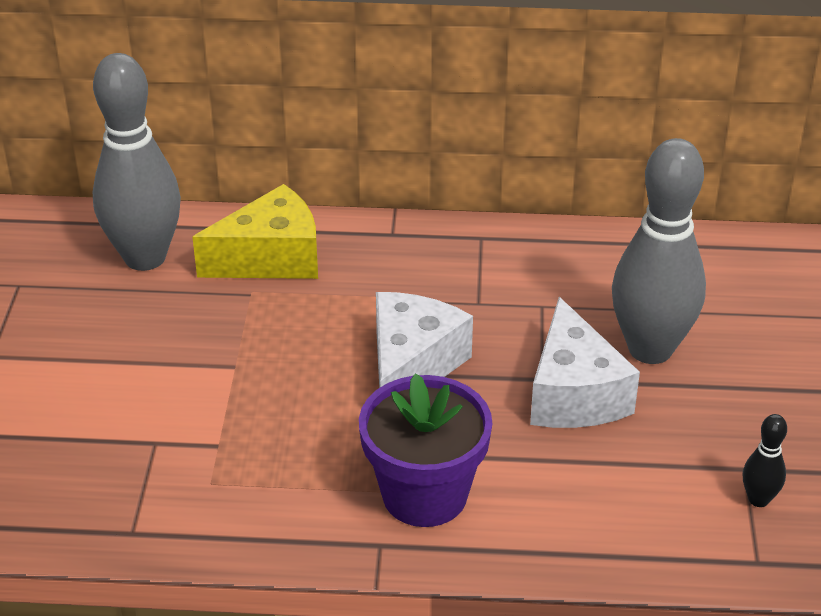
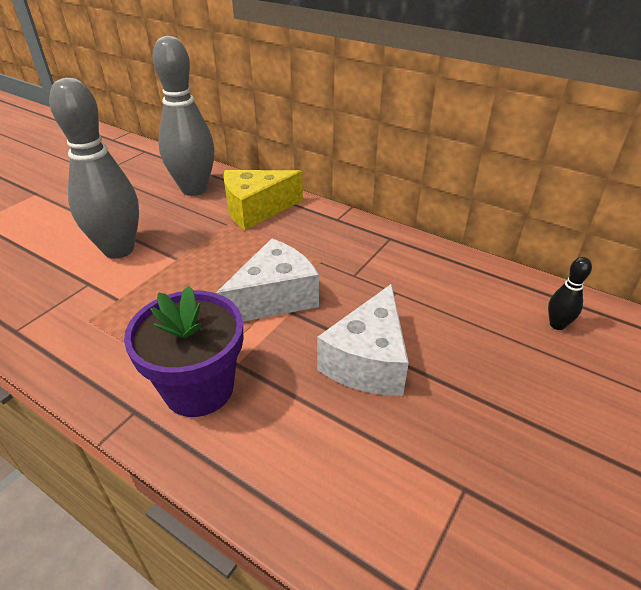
camera: 30 degrees right, 0 degrees up
yellow cheese [192,184,318,279] -> yellow cheese turned 150 degrees clockwise [223,170,303,230]
grey bowling pin [612,138,706,364] -> grey bowling pin moved to [49,77,139,259]
black bowling pin [743,414,787,507] -> black bowling pin moved to [548,257,592,330]

